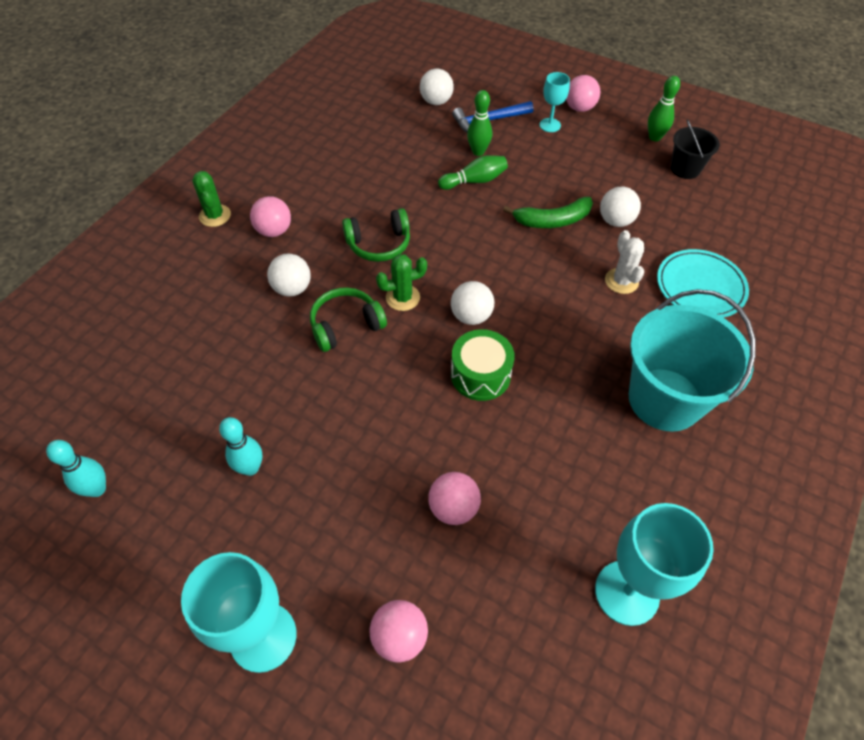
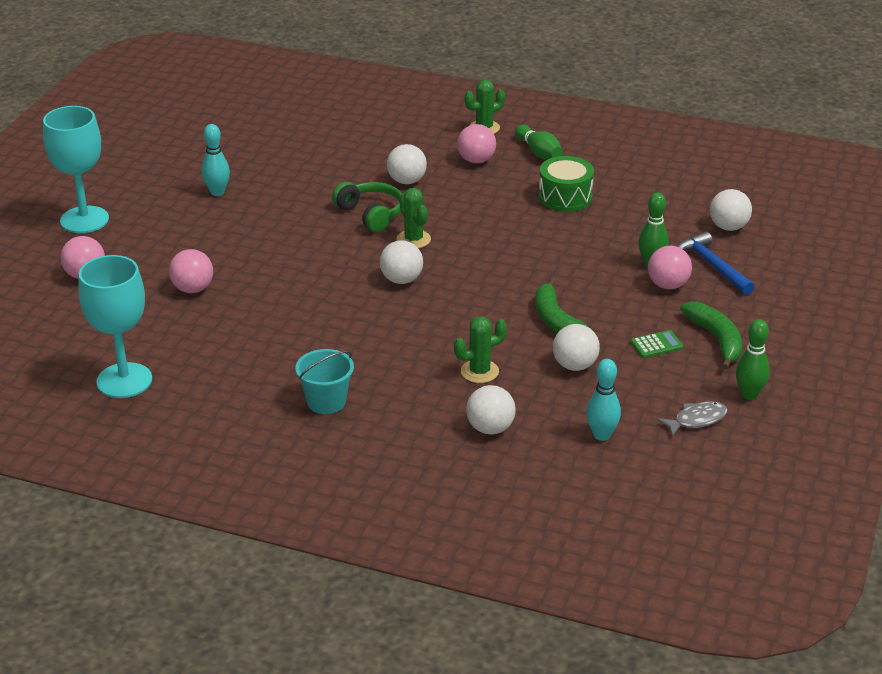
camera: 80 degrees right, 20 degrees down
turquoise bowling pin [46,440,106,497] -> turquoise bowling pin moved to [586,359,621,441]
green headphones [342,208,410,262] -> none
green bowling pin [438,155,508,190] -> green bowling pin moved to [515,125,563,160]
green drum [451,329,515,401] -> green drum moved to [539,156,594,212]
turquoise goblet [539,72,570,132] -> none
pink ball [566,75,600,112] -> pink ball moved to [648,246,692,289]
white cactus [605,230,644,294] -> green cactus [454,317,507,383]
turquoise bucket [628,289,756,432] -> turquoise bucket [295,349,354,414], size x0.51
turquoise plate [657,249,749,318] -> white ball [466,385,516,435]
black bucket [671,119,720,179] -> grey fish [657,401,728,437]
none -> green calculator [630,330,683,358]
none -> green banana [680,302,742,370]

